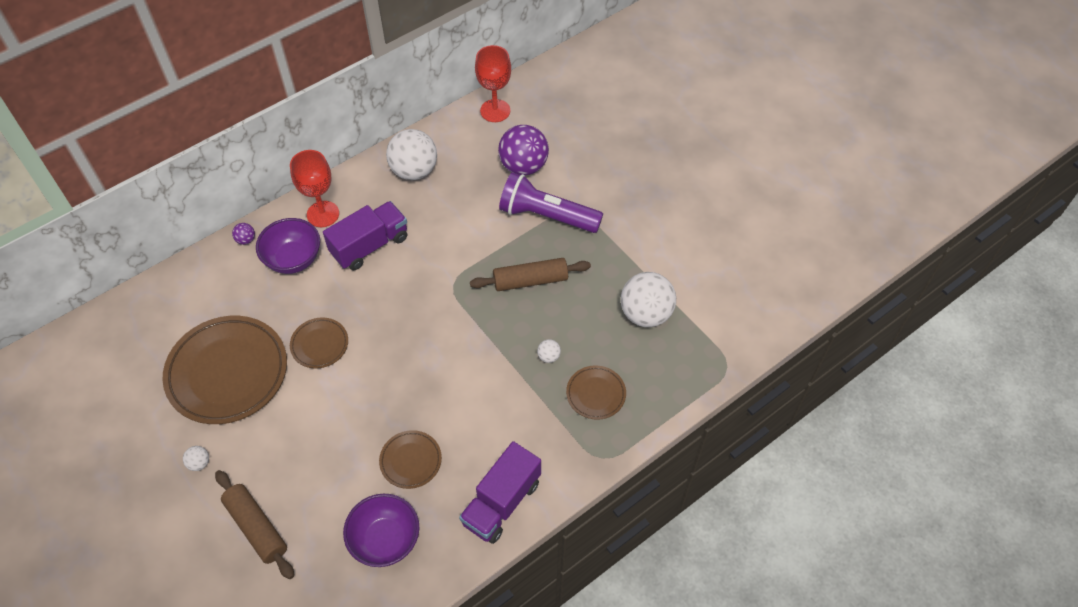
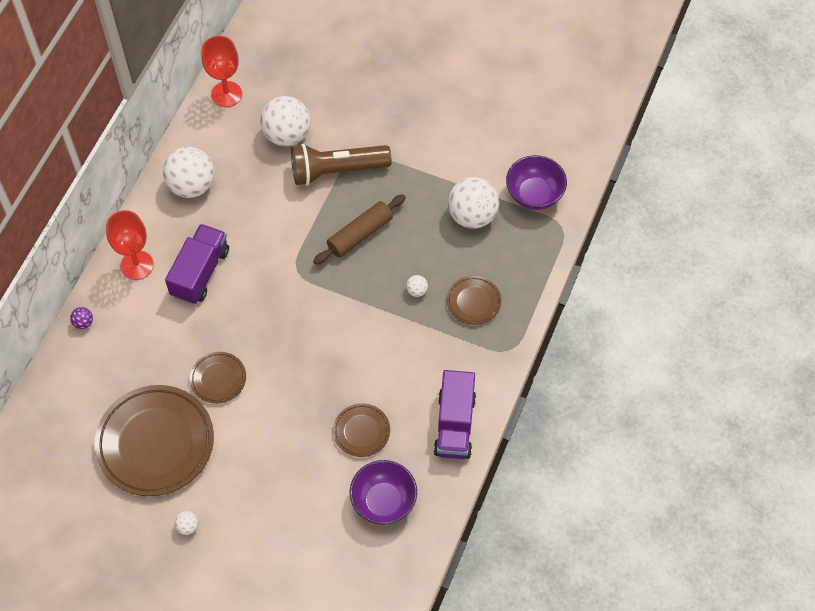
camera: 30 degrees left, 5 degrees up
brown rolling pin [215,470,294,579] -> none
purple bowl [256,218,320,274] -> purple bowl moved to [506,155,567,210]
purple ball [498,125,549,175] -> white ball [260,96,310,146]
purple flashlight [499,172,603,233] -> brown flashlight [291,144,392,186]

